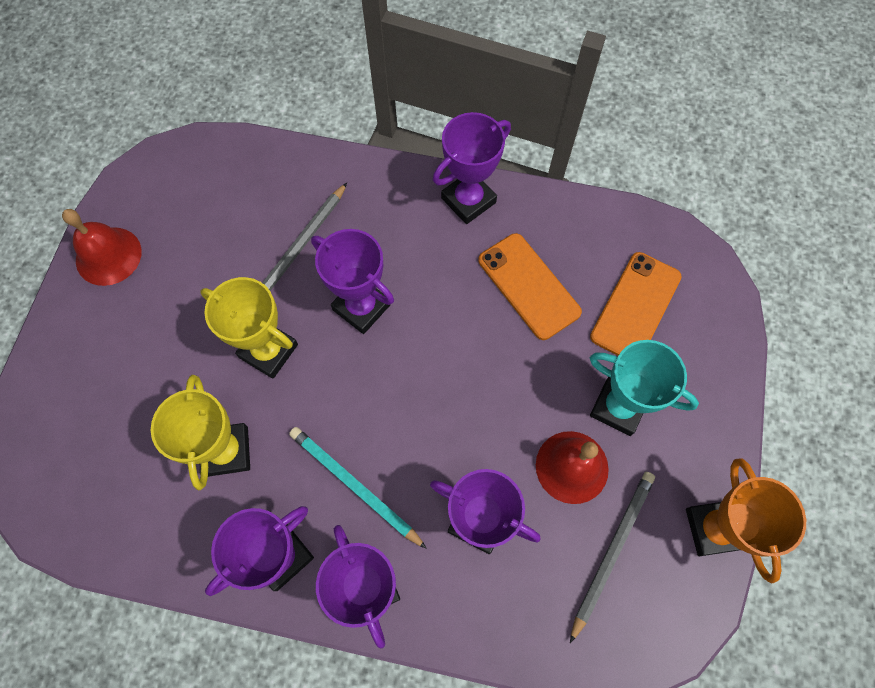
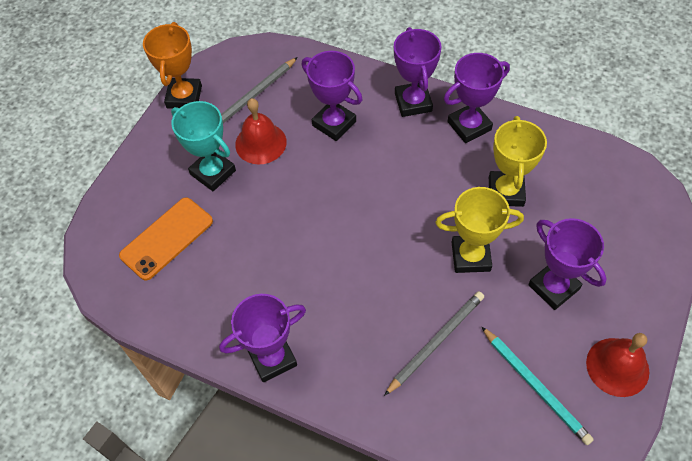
camera: 165 degrees left, 10 degrees down
yellow trophy [200,277,298,379] -> yellow trophy turned 45 degrees counterclockwise [435,187,524,273]
turquoise pencil [289,427,427,549] -> turquoise pencil moved to [481,326,594,445]
purple trophy [311,229,394,334] -> purple trophy moved to [528,218,607,310]
orange phone [478,233,582,340] -> none

